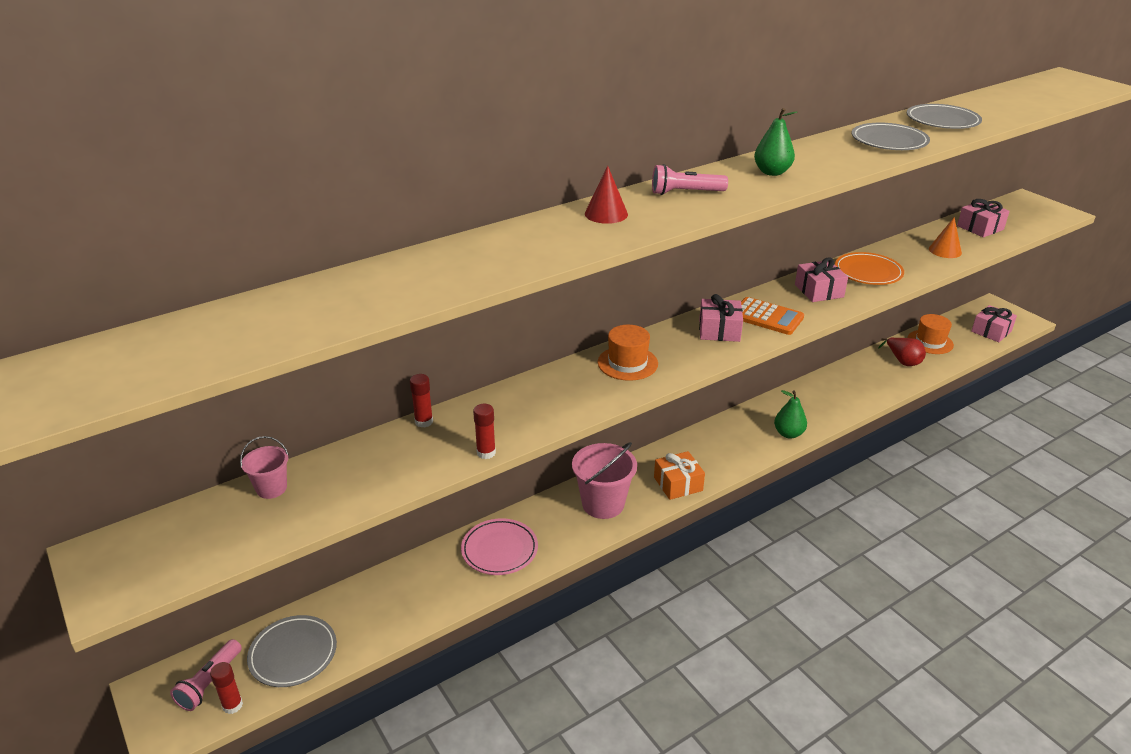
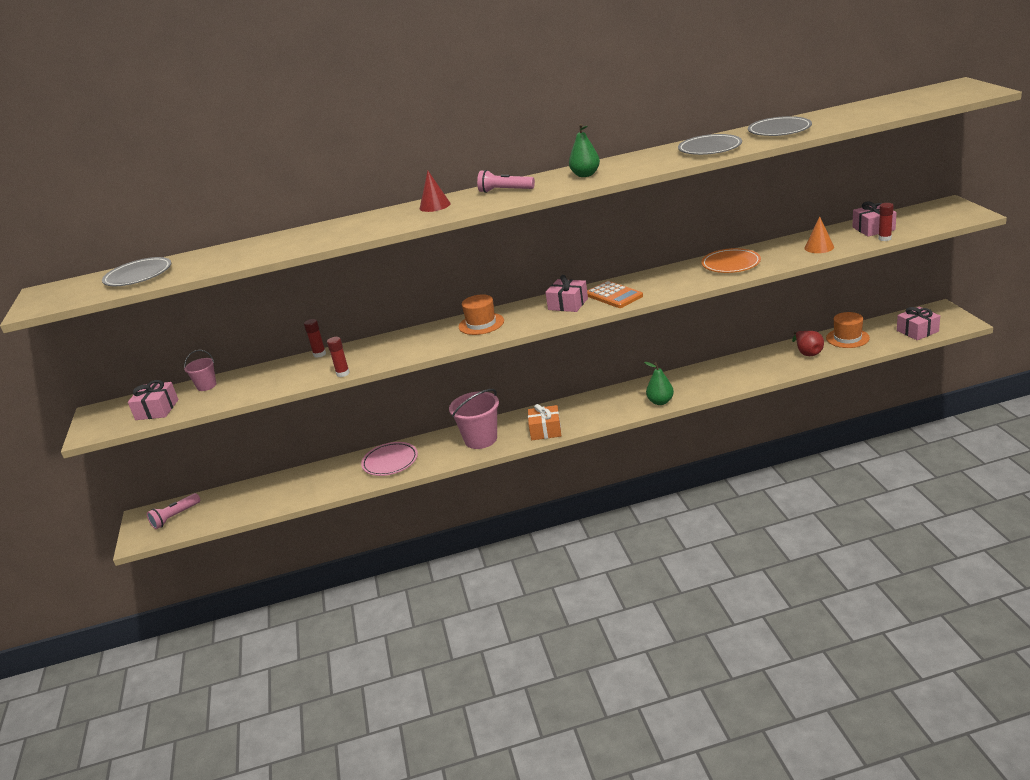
camera: 25 degrees right, 5 degrees down
red glue stick [210,662,243,714] -> red glue stick moved to [878,203,894,241]
grey plate [247,615,337,687] -> grey plate moved to [102,257,171,286]
pink gift [795,258,848,302] -> pink gift moved to [128,380,179,420]

